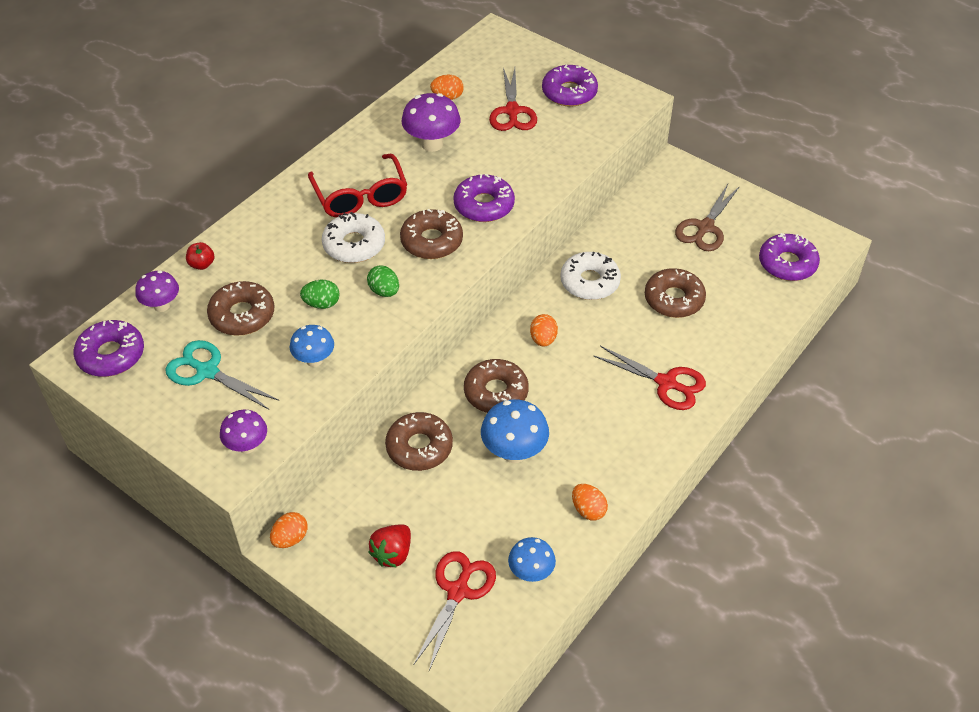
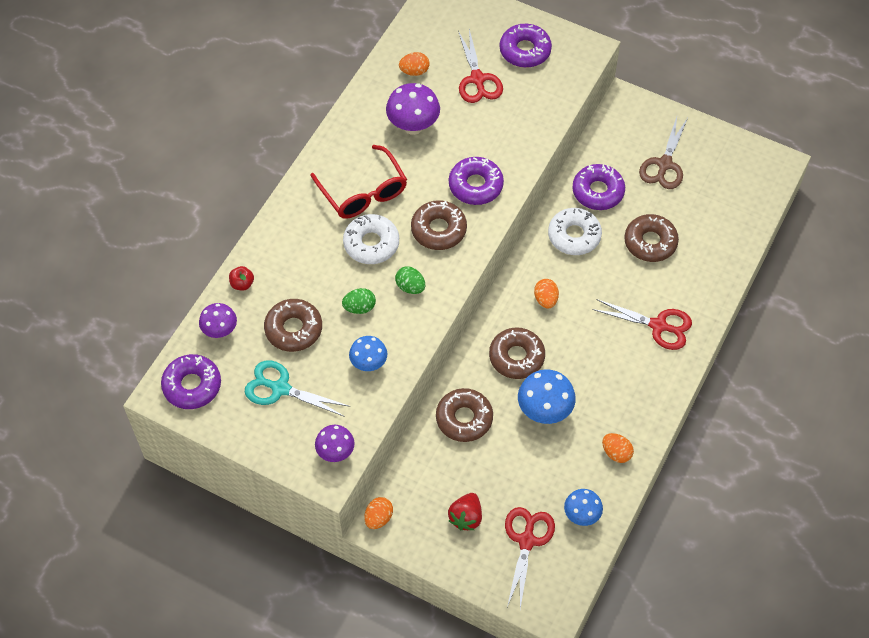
camera: 10 degrees left, 10 degrees up
purple donut [759,233,820,281] -> purple donut moved to [572,164,625,210]

